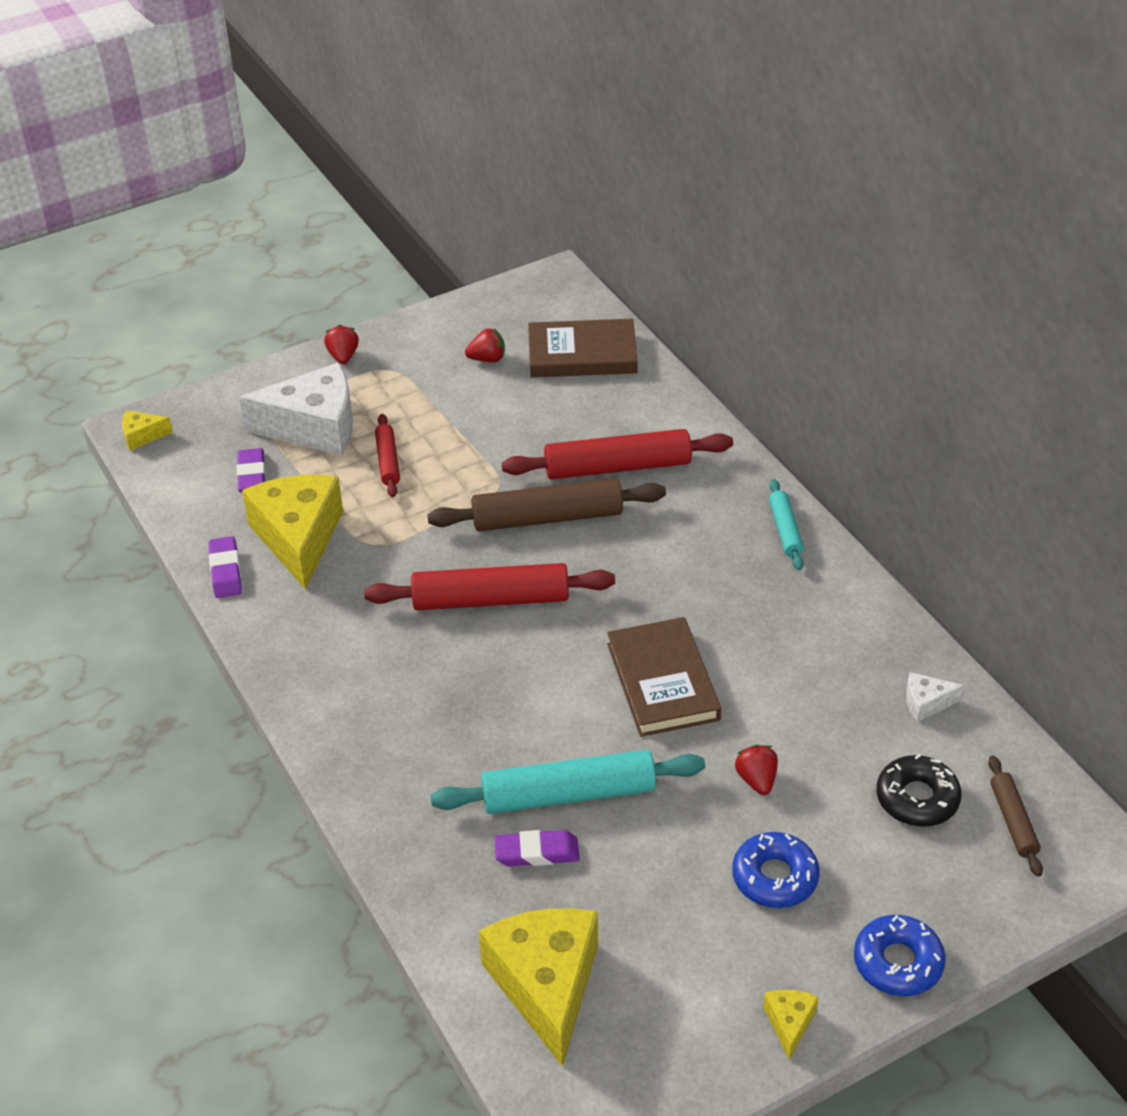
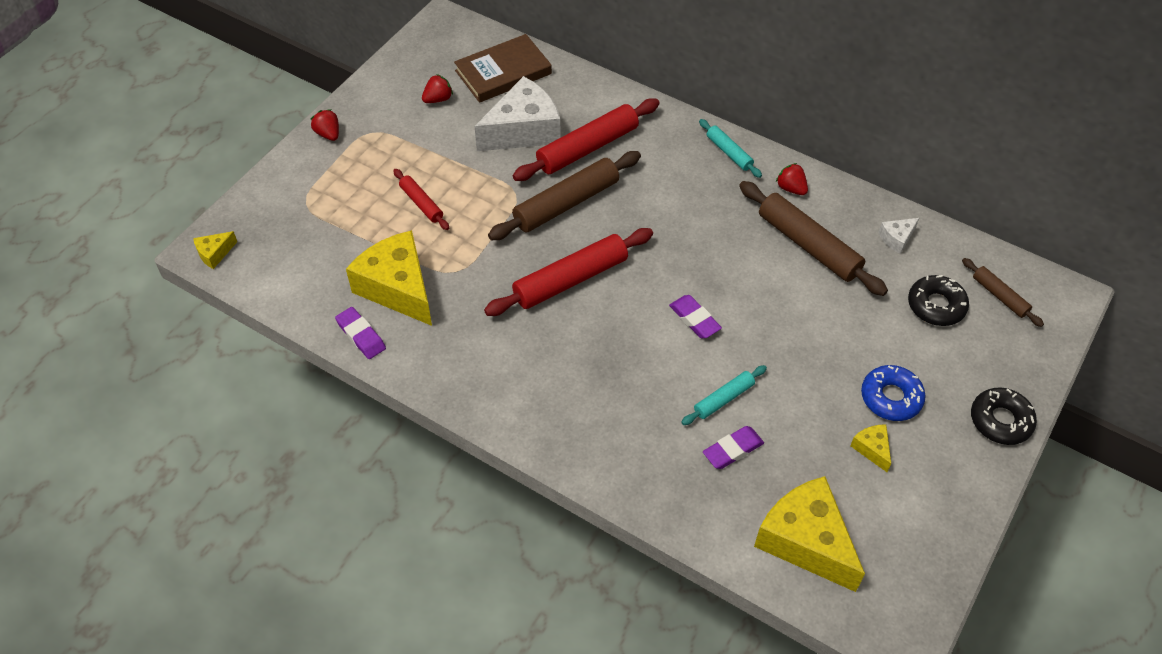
camera: 30 degrees left, 10 degrees up
purple eraser [237,448,266,492] -> purple eraser moved to [669,295,722,338]
white cheese [239,363,353,455] -> white cheese moved to [475,76,561,151]
turquoise rolling pin [430,750,705,814] -> turquoise rolling pin [681,365,767,425], size x0.53
brown book [607,617,721,737] -> none
red strawberry [735,745,778,795] -> red strawberry moved to [776,163,808,195]
yellow cheese [763,990,819,1060] -> yellow cheese moved to [850,424,891,472]
blue donut [854,915,946,996] -> black donut [971,387,1037,445]
none -> brown rolling pin [739,181,888,296]

